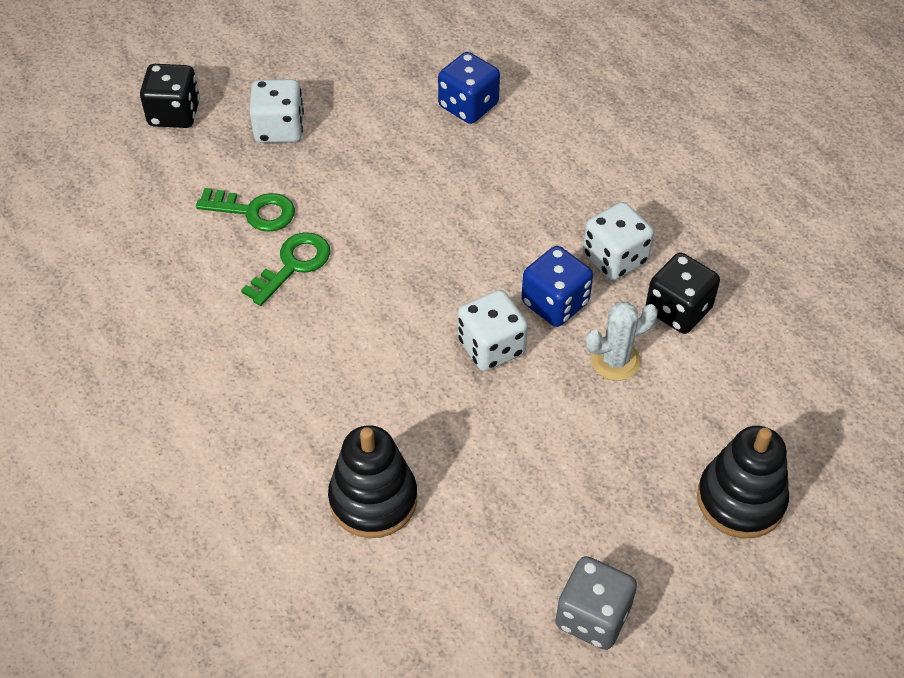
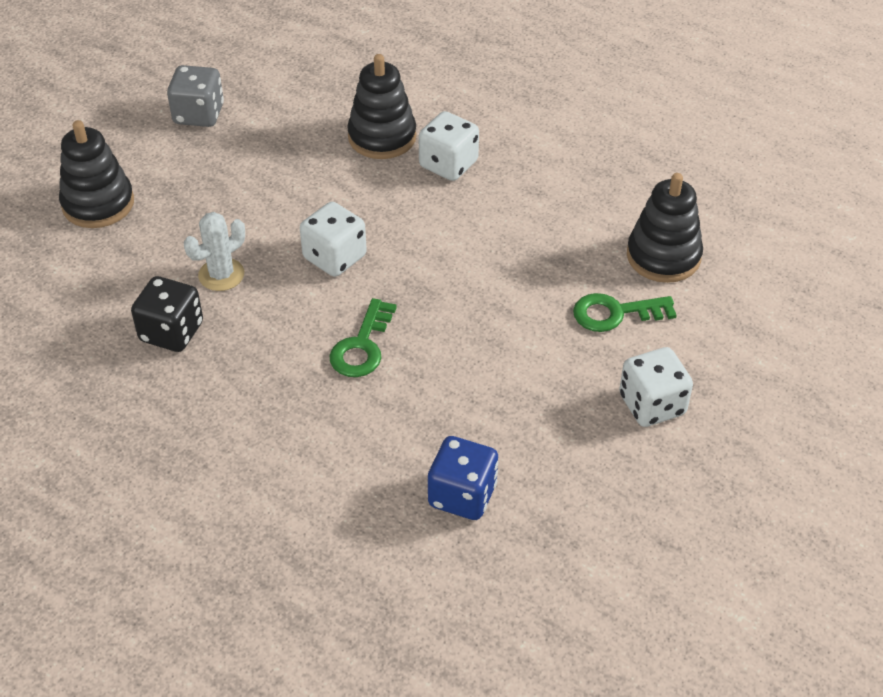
camera: 160 degrees right, 5 degrees down
black dice [140,64,200,128] -> none
green key [241,232,330,306] -> green key moved to [329,298,397,377]
blue dice [521,246,593,327] -> none
white dice [583,202,654,280] -> white dice moved to [418,111,479,181]
none -> black stacking toy [627,173,703,283]

